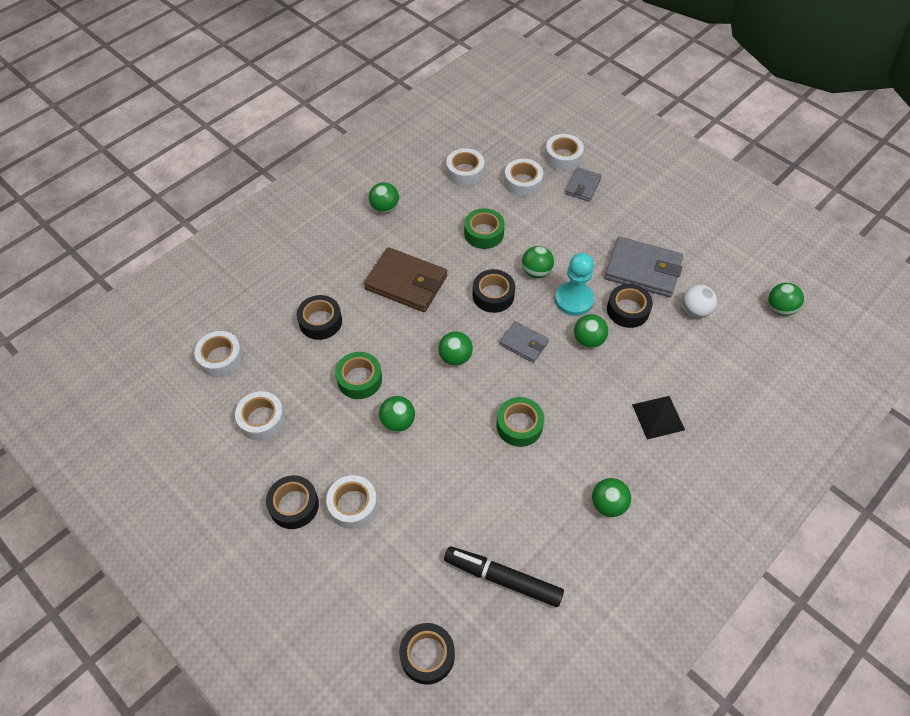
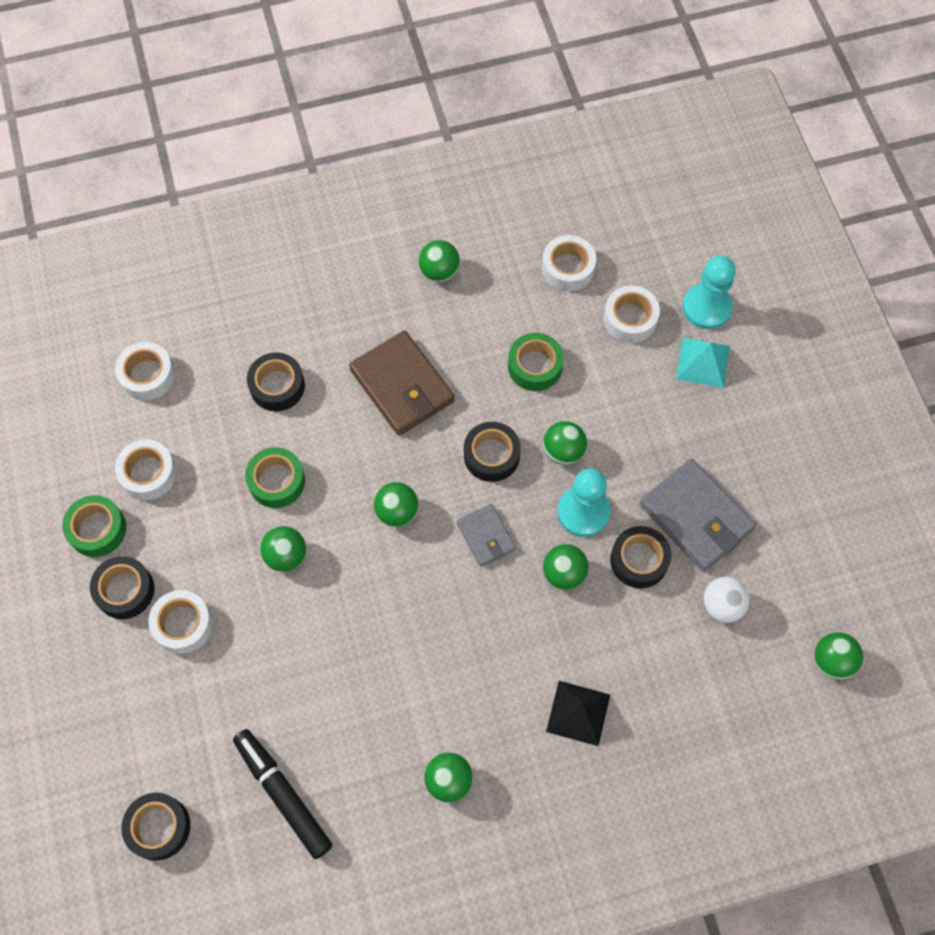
camera: 30 degrees right, 10 degrees up
green tape [496,397,544,447] -> green tape moved to [62,495,126,557]
white tape [545,134,584,171] -> turquoise pawn [682,256,736,329]
grey wallet [565,167,602,202] -> turquoise pyramid [676,338,730,388]

